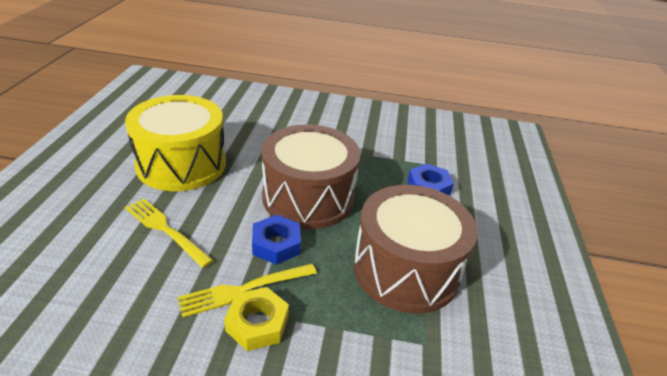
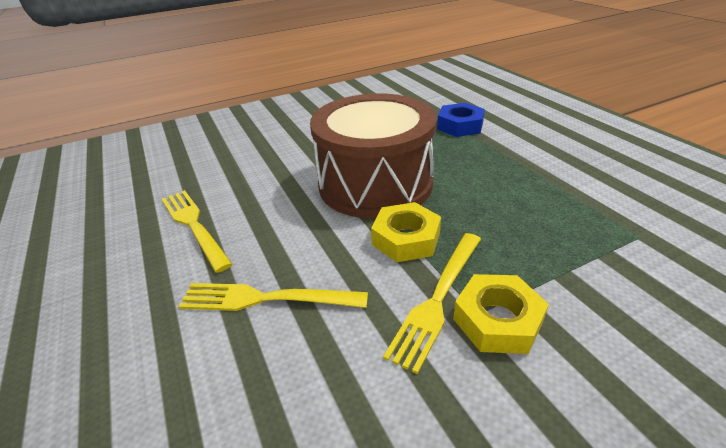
camera: 30 degrees left, 0 degrees up
yellow drum [125,95,226,191] -> yellow fork [162,190,232,273]
blue nut [252,215,301,265] -> yellow nut [371,202,441,262]
brown drum [354,185,477,314] -> none

